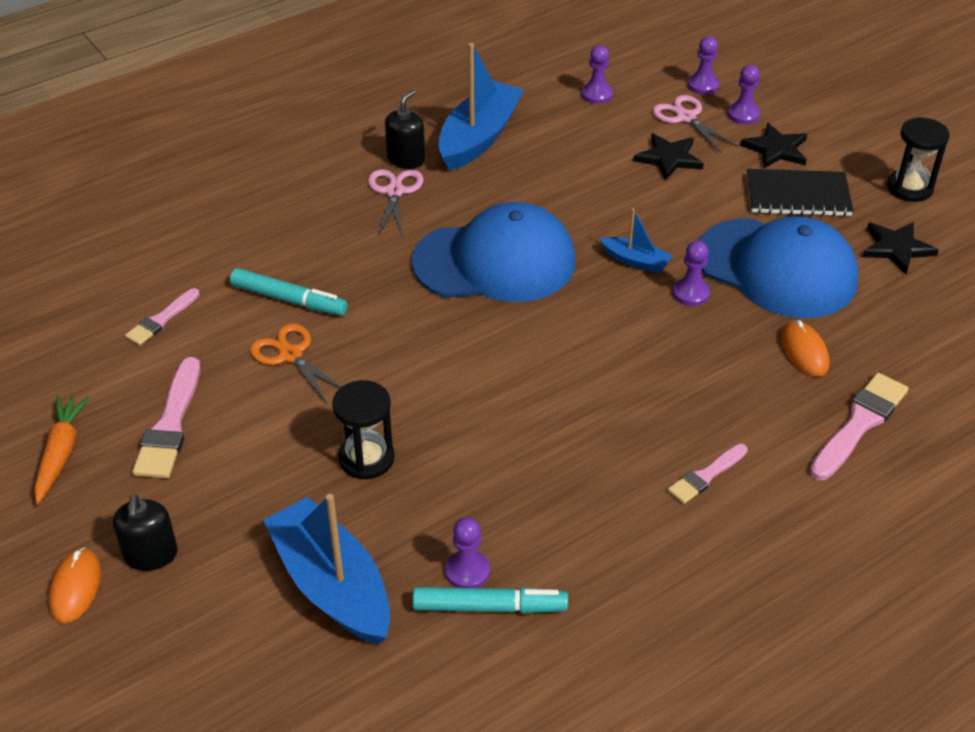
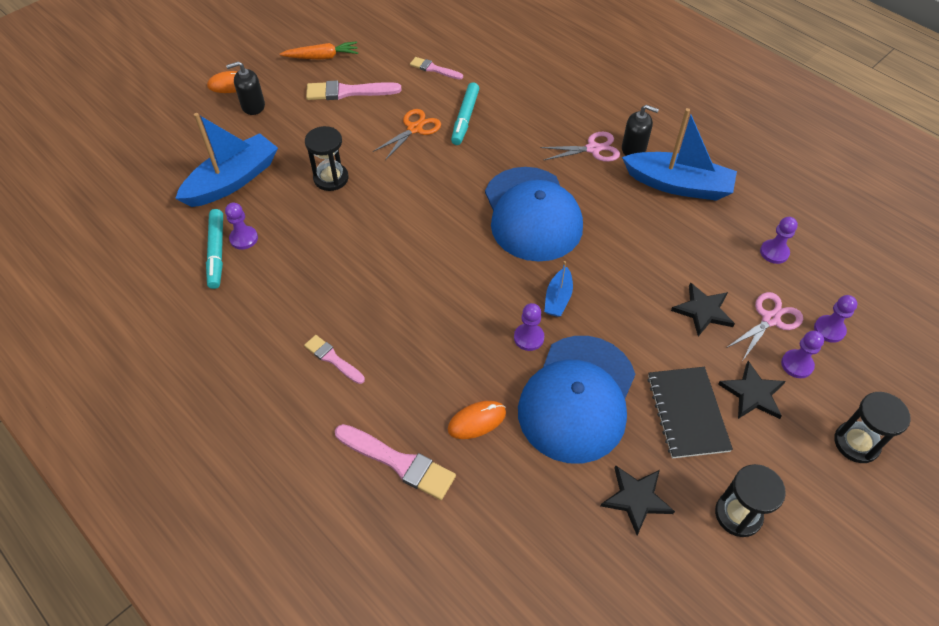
camera: 80 degrees right, 10 degrees up
none -> black hourglass [834,392,911,463]

